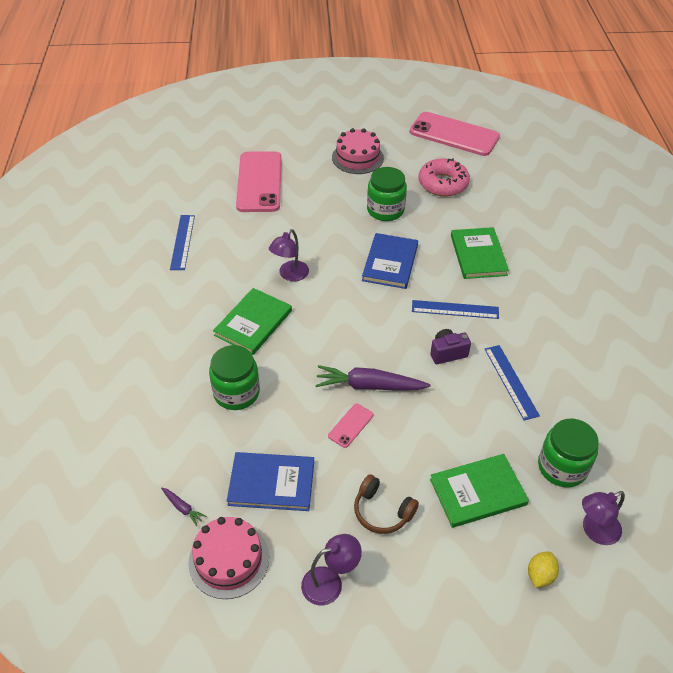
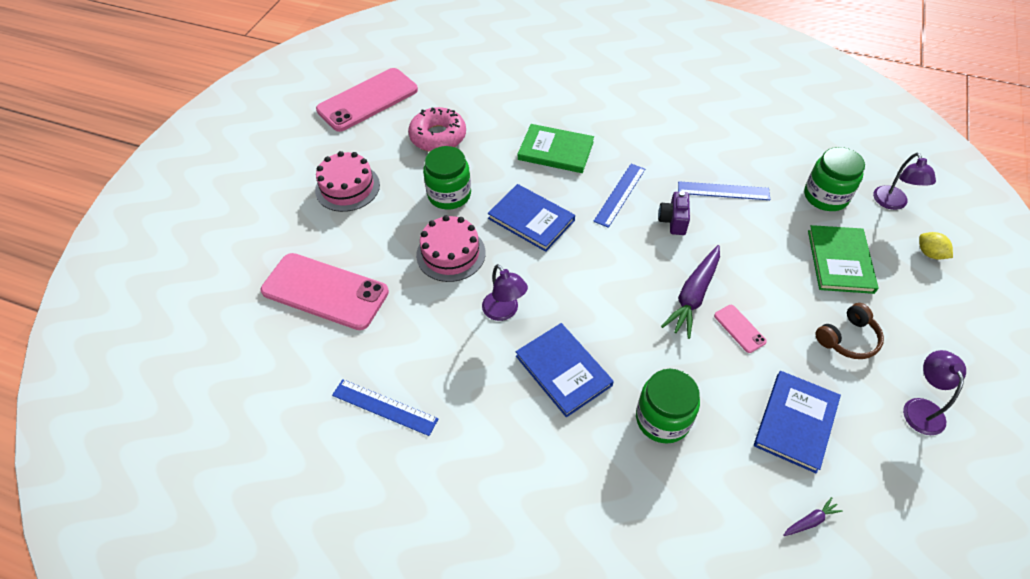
camera: 65 degrees left, 5 degrees up
pink cake [188,517,269,599] -> pink cake moved to [416,215,485,282]
green book [213,288,292,355] -> blue book [516,323,614,417]

